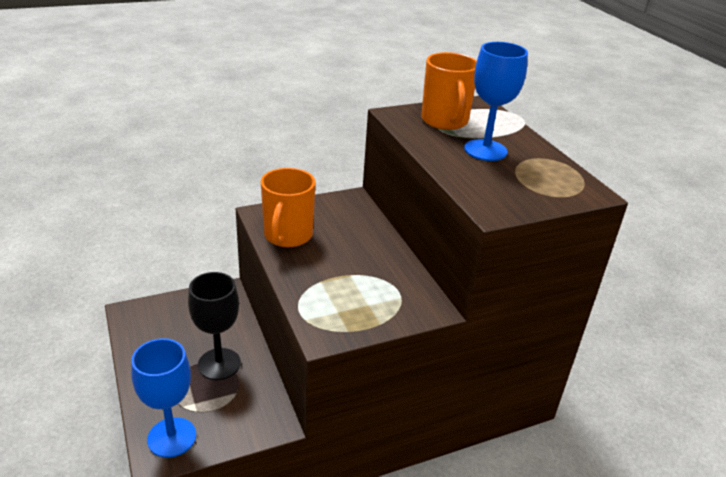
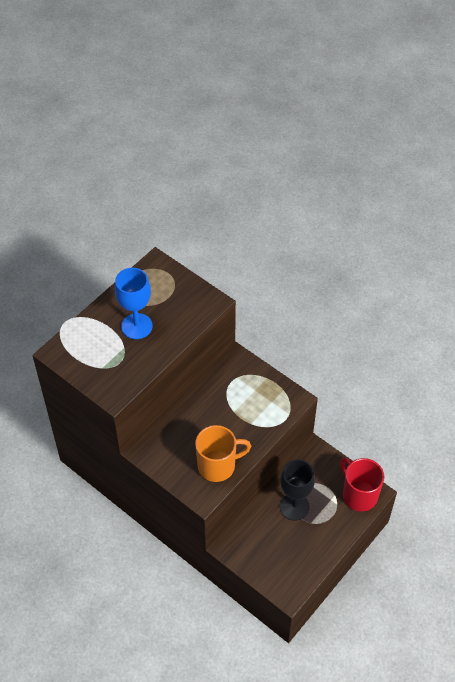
camera: 115 degrees left, 20 degrees up
blue goblet [131,338,196,458] -> red mug [340,458,384,511]
orange mug [421,52,477,130] -> none

